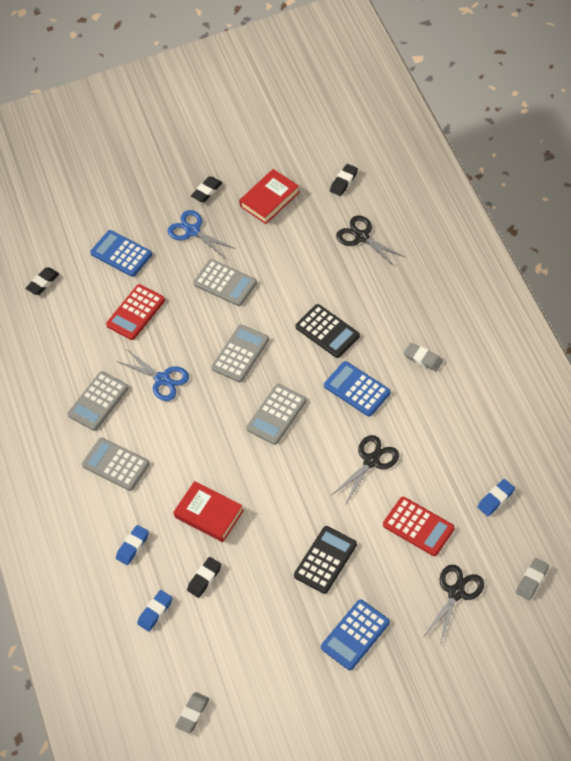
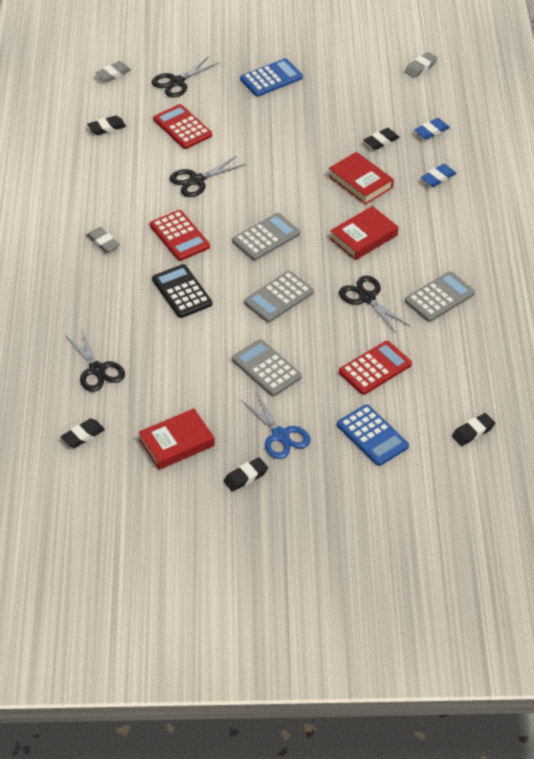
camera: 170 degrees left, 10 degrees down
grey calculator [82,438,150,491] -> none
blue scissors [117,350,189,401] -> black scissors [339,275,410,333]
black calculator [294,526,357,594] -> none
blue calculator [324,361,391,417] -> red calculator [150,210,210,261]
blue eraser [477,479,515,516] -> black eraser [87,115,126,135]
none -> red book [330,206,398,260]

